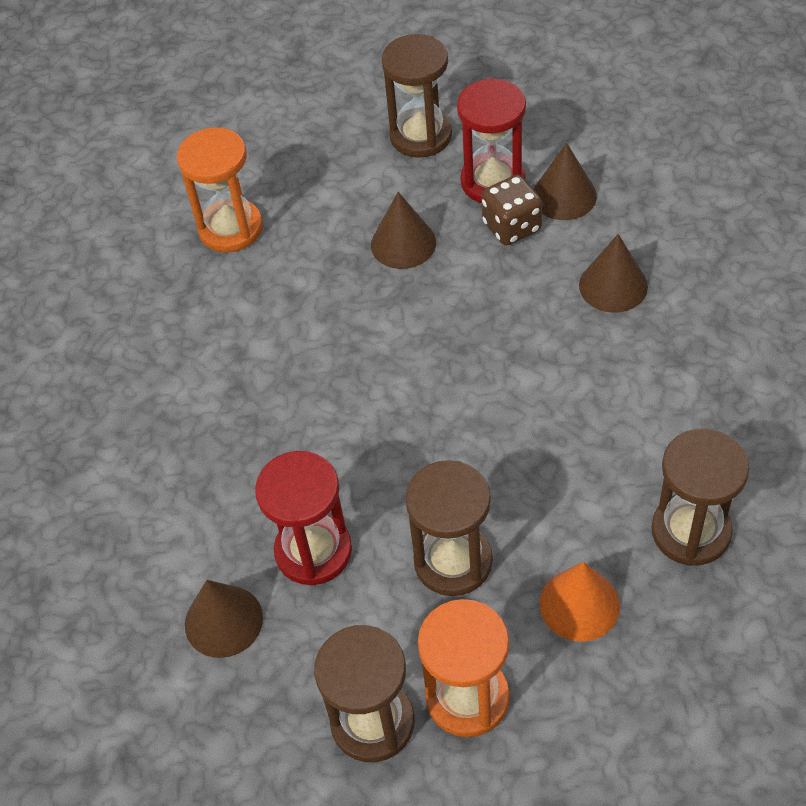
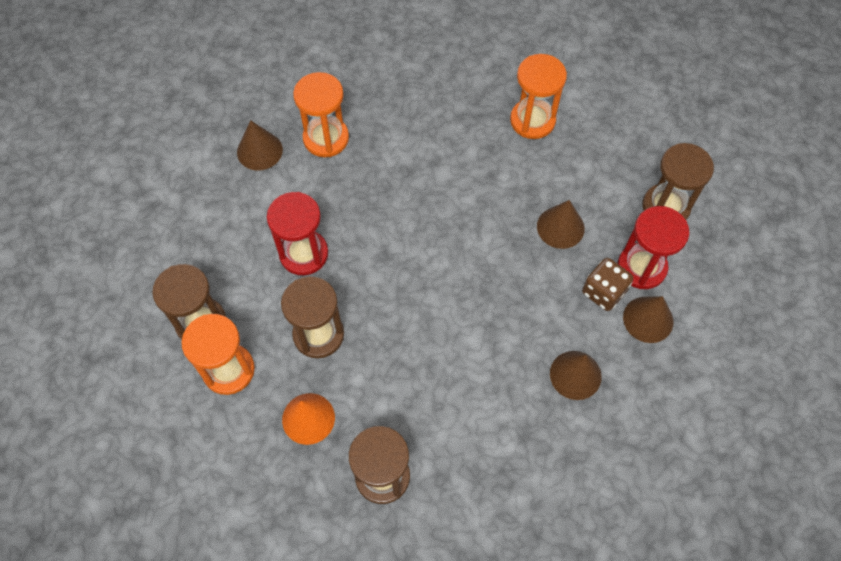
camera: 65 degrees right, 10 degrees up
brown cone [185,580,263,658] -> brown cone moved to [237,120,283,170]
none -> orange hourglass [293,72,349,157]

